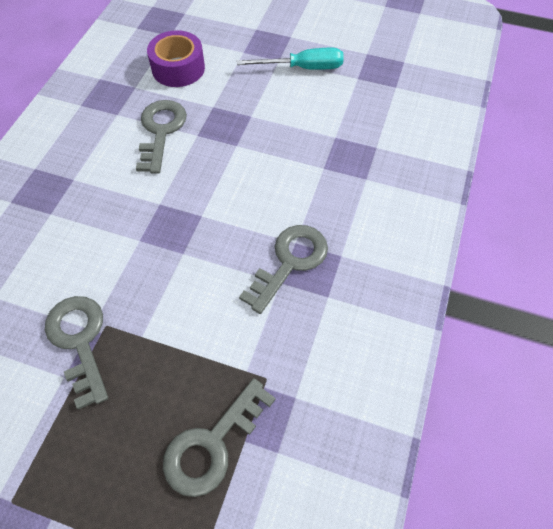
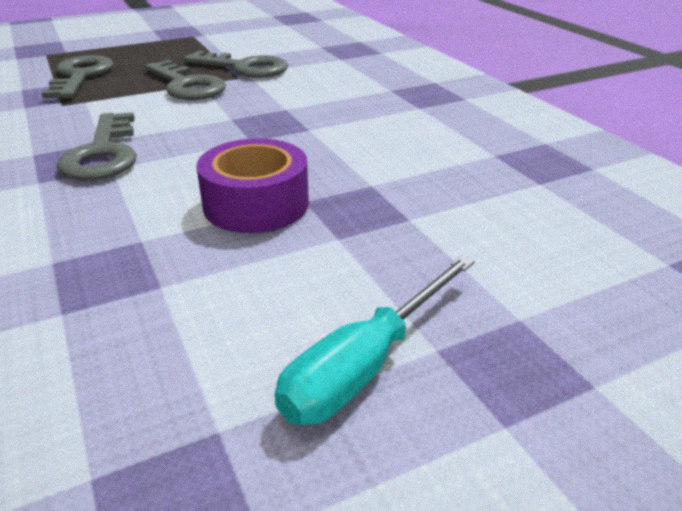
camera: 135 degrees right, 25 degrees down
grey key [136,100,187,173] -> grey key moved to [145,60,226,100]
purple tape [147,30,205,87] -> purple tape moved to [196,138,309,233]

